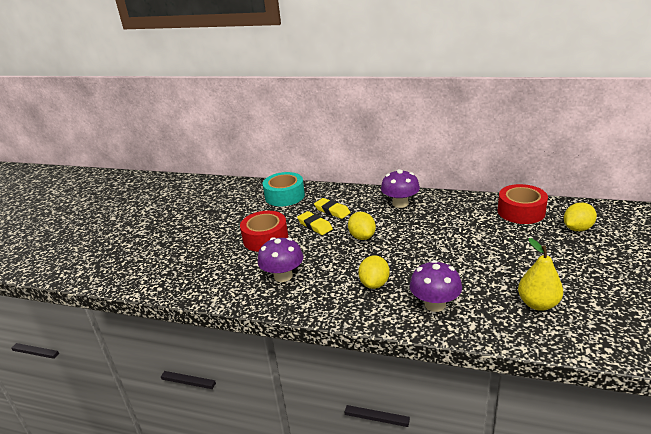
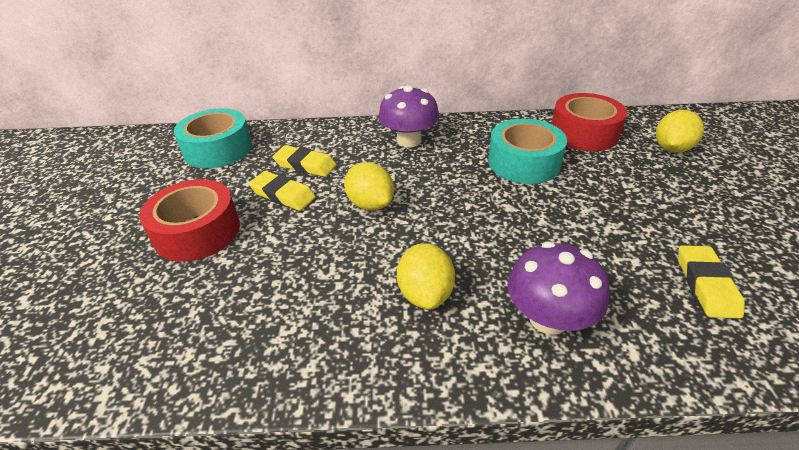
camera: 20 degrees left, 10 degrees up
purple mushroom [258,237,303,282] -> none
yellow pear [518,238,563,311] -> yellow eraser [678,245,745,319]
none -> turquoise tape [488,119,567,184]

